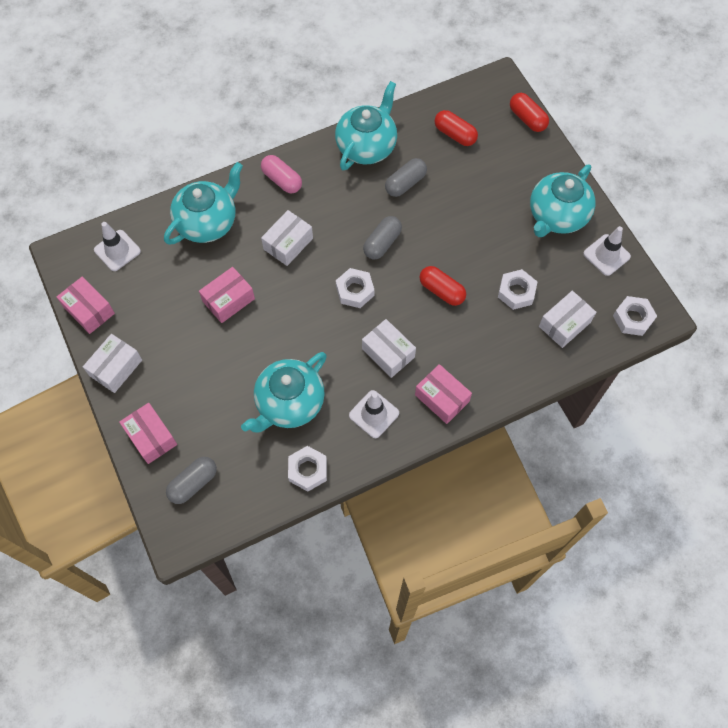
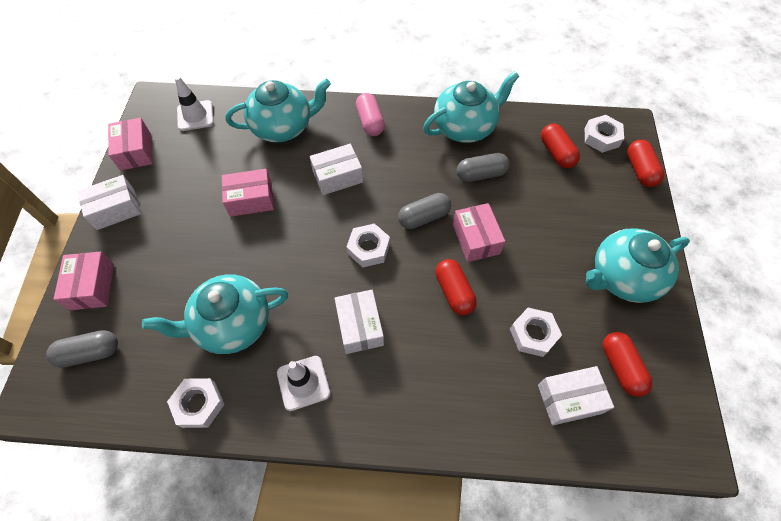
camera: 30 degrees right, 5 degrees down
pink box [415,364,472,424] -> pink box moved to [453,203,505,262]
white traffic cone [583,226,631,276] -> none
white nut [613,296,657,336] -> white nut moved to [585,115,624,153]
none -> red capsule [603,332,652,397]

